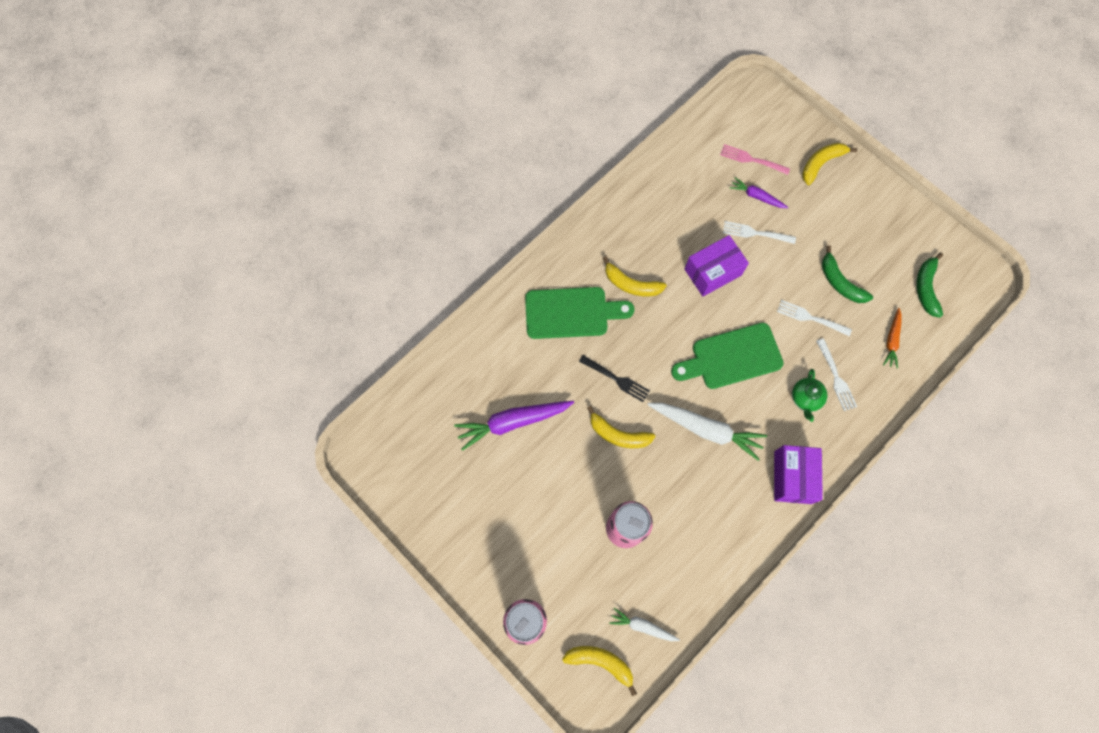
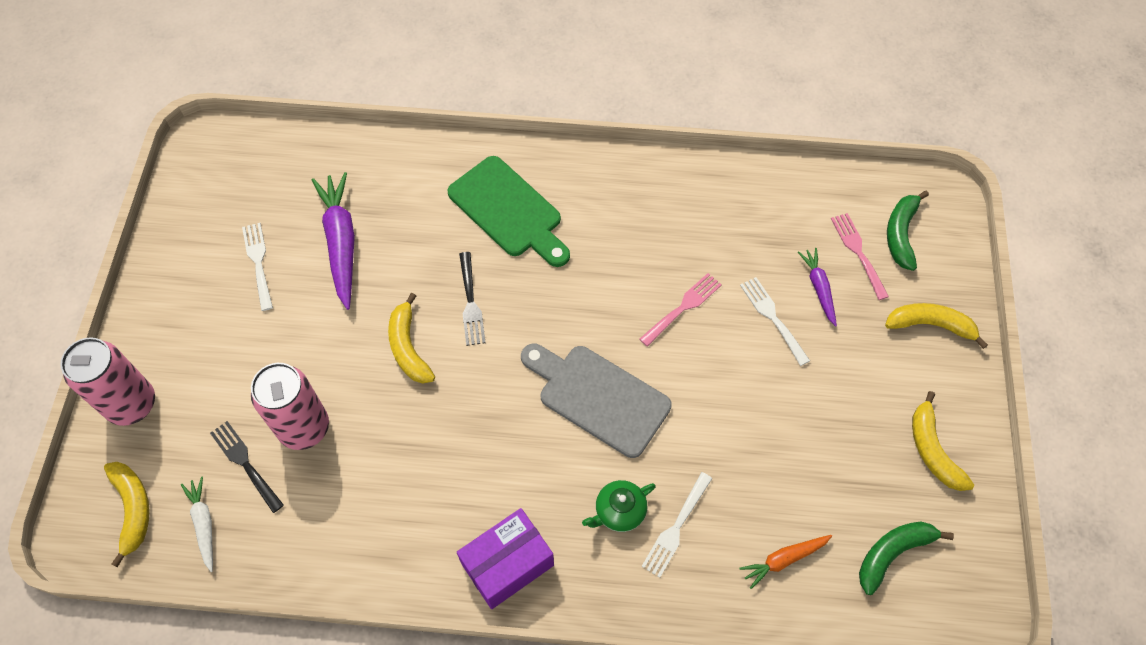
camera: 50 degrees right, 10 degrees down
purple carrot [454,401,574,451] -> purple carrot turned 45 degrees clockwise [312,172,355,310]
yellow banana [603,256,667,297] -> yellow banana moved to [912,391,974,491]
white carrot [648,403,767,461] -> none
green cutting board [671,323,784,389] -> grey cutting board [521,344,672,458]
purple box [684,235,749,297] -> pink fork [639,273,722,347]
white fork [777,300,852,336] -> white fork moved to [242,223,273,311]
green banana [822,245,873,303] -> green banana moved to [887,191,929,271]
none -> black fork [210,421,284,513]

